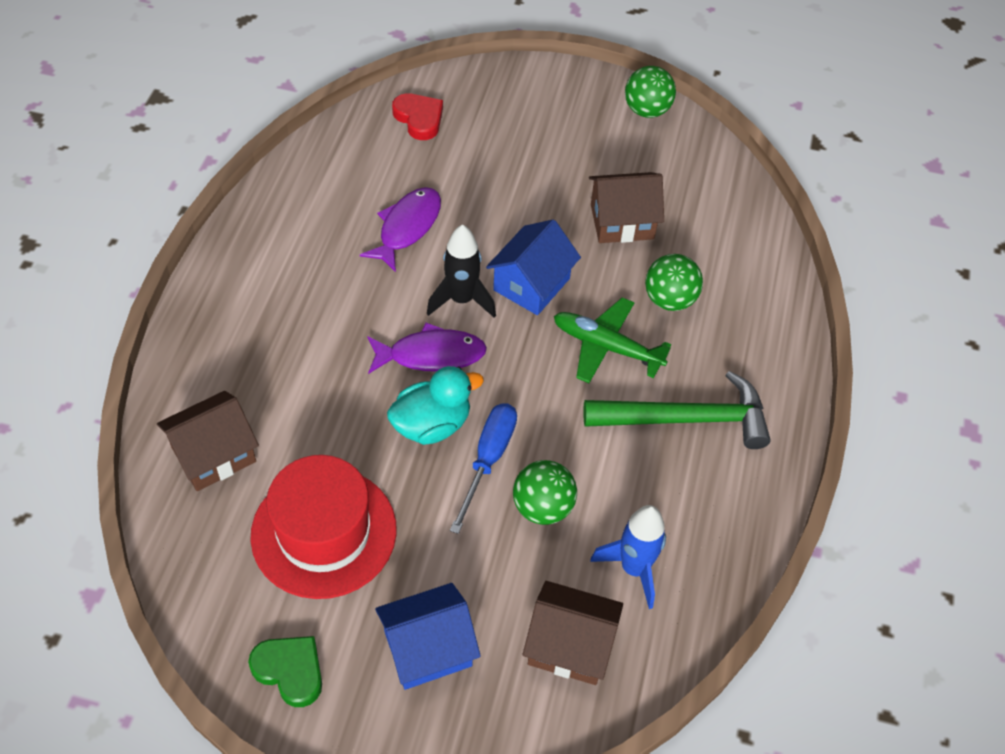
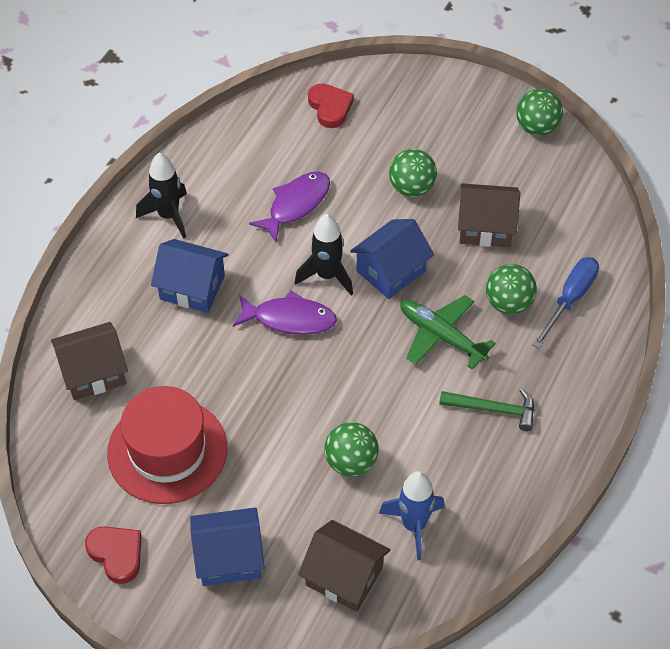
camera: 15 degrees right, 0 degrees up
green heart [248,636,322,707] -> red heart [85,526,142,584]
turquoise duck [387,366,484,445] -> none
blue screwdriver [450,403,517,534] -> blue screwdriver moved to [533,257,599,348]
green hammer [583,371,771,449] -> green hammer [439,388,534,431], size x0.60
none -> black rocket [136,152,187,239]
none -> blue house [151,239,228,313]
none -> green ball [389,149,437,197]

